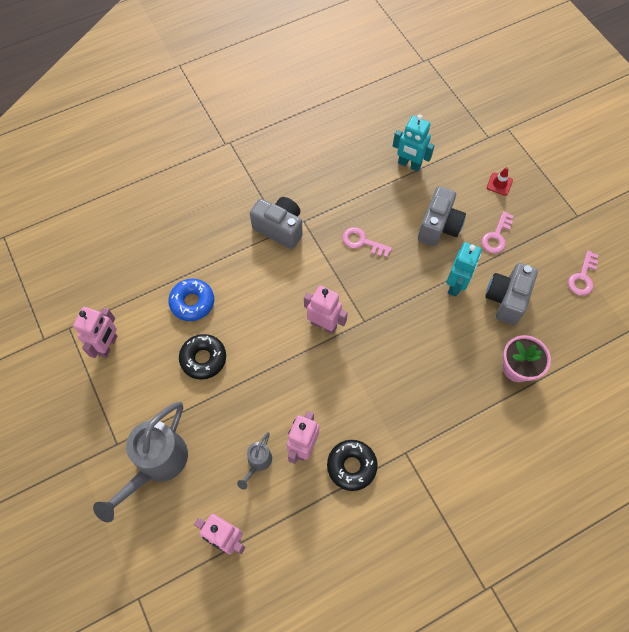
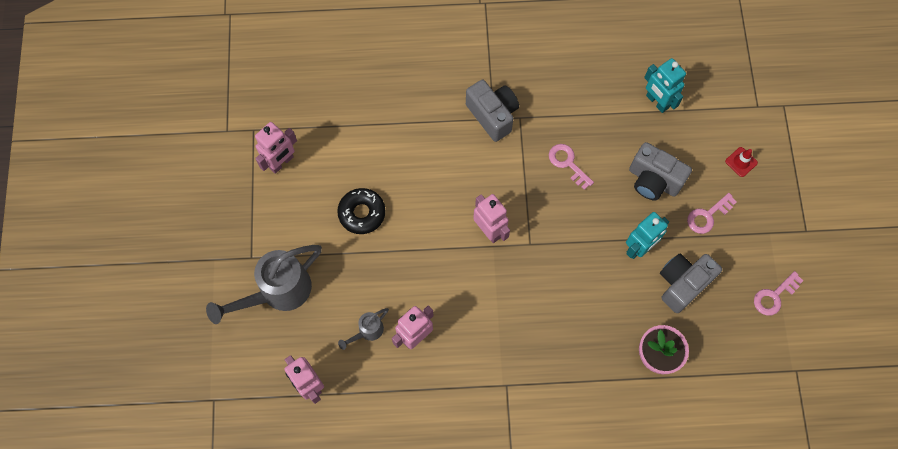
camera: 25 degrees right, 5 degrees up
blue donut [168,279,214,321] -> none
black donut [327,440,378,491] -> none
grey camera [418,186,466,246] -> grey camera turned 75 degrees clockwise [629,142,692,200]

